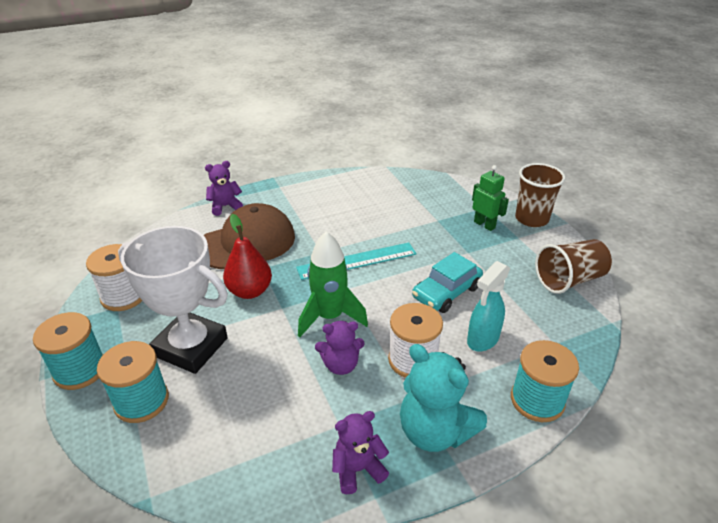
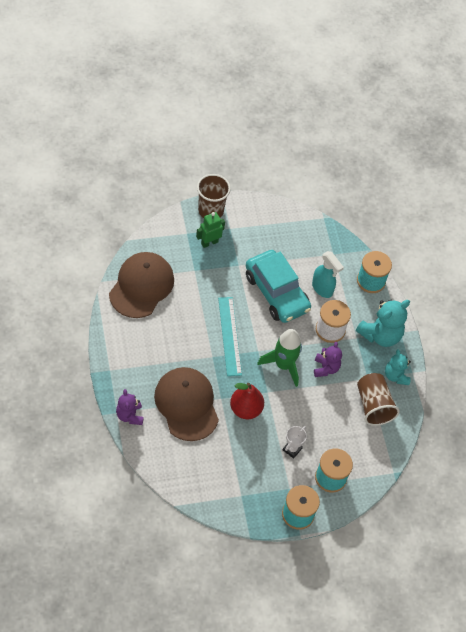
camera: 85 degrees left, 20 degrees up
white spool [86,244,142,311] -> none
white trophy [118,226,228,374] -> white trophy [283,426,307,459], size x0.41
purple teddy bear [332,411,389,494] -> turquoise teddy bear [385,349,411,385]
turquoise car [412,252,483,313] -> turquoise car [246,250,311,323], size x1.52
brown cup [535,239,612,294] -> brown cup moved to [357,373,400,426]
none -> brown cap [109,252,174,318]

